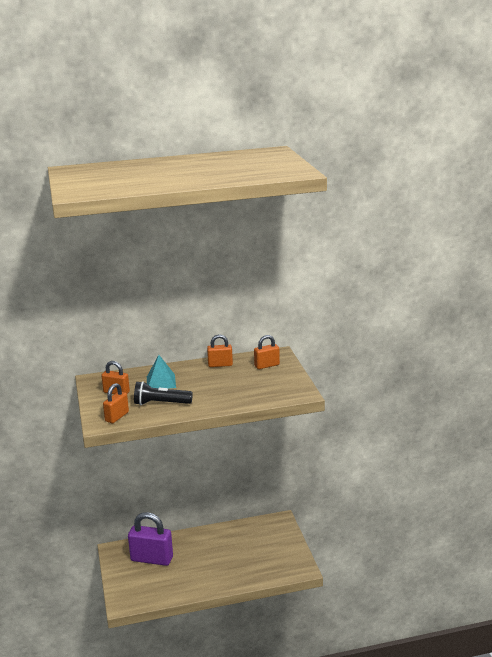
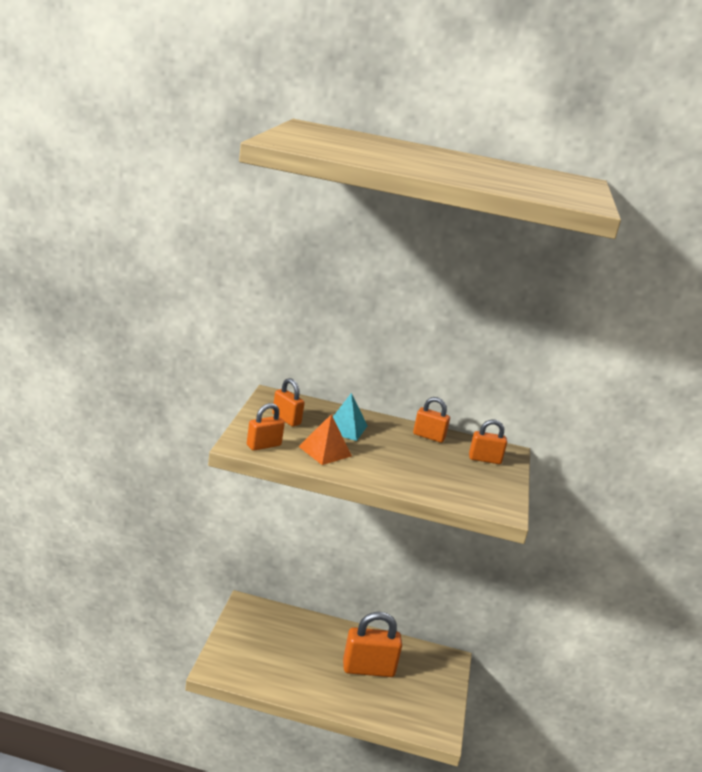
camera: 20 degrees right, 0 degrees up
purple padlock [128,512,173,566] -> none
black flashlight [134,381,193,405] -> orange pyramid [298,414,352,465]
none -> orange padlock [343,612,402,677]

